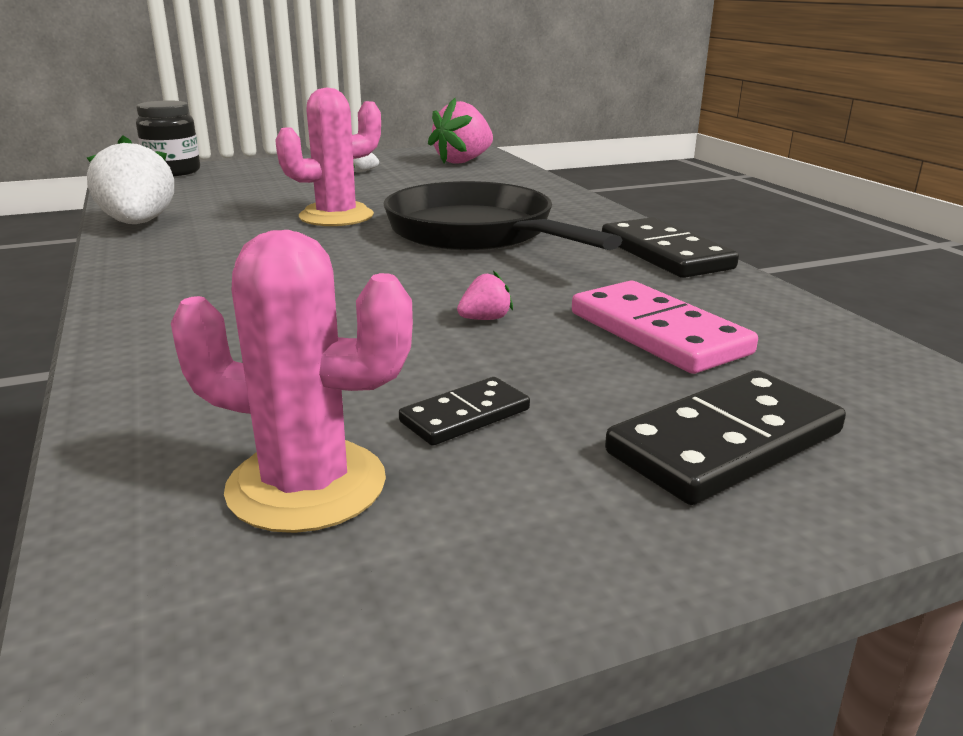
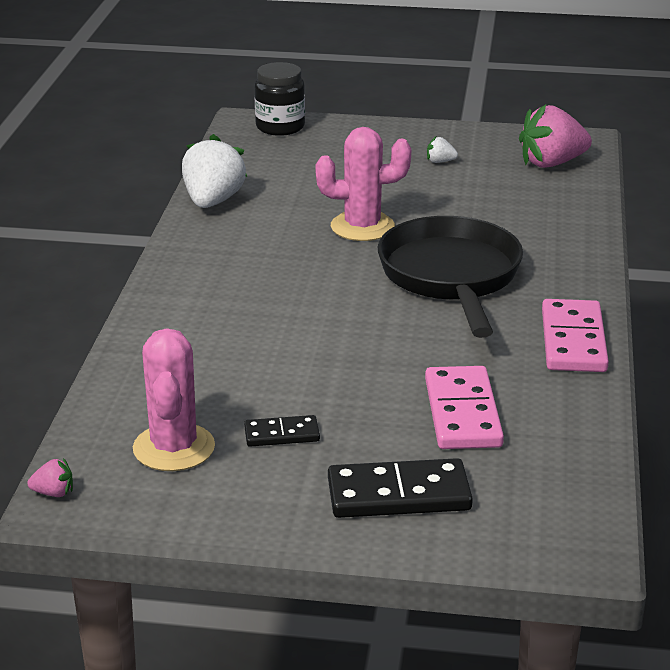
camera: 30 degrees right, 5 degrees up
pink cactus [171,230,413,533] -> pink cactus turned 45 degrees clockwise [133,328,215,471]
pink strawberry [457,271,513,320] -> pink strawberry moved to [27,458,73,497]
black domino [602,217,739,278] -> pink domino [542,299,609,372]

